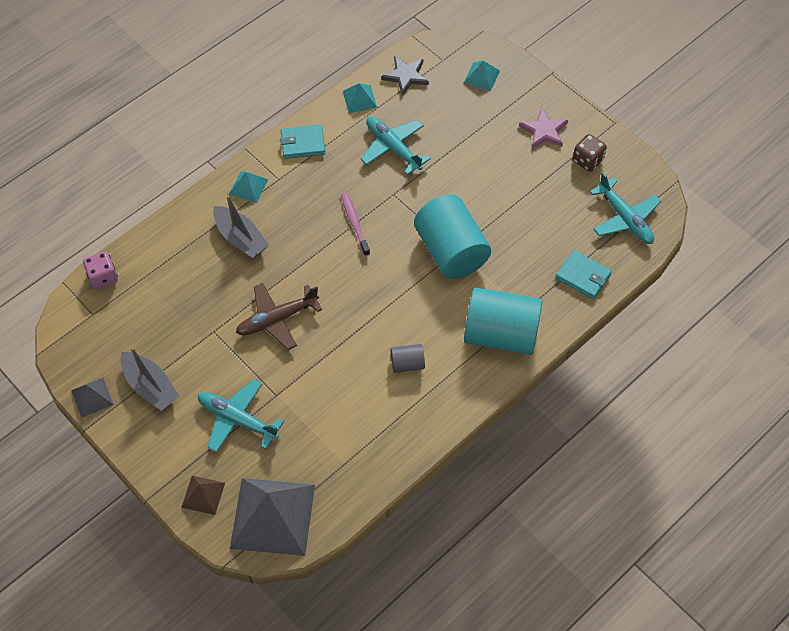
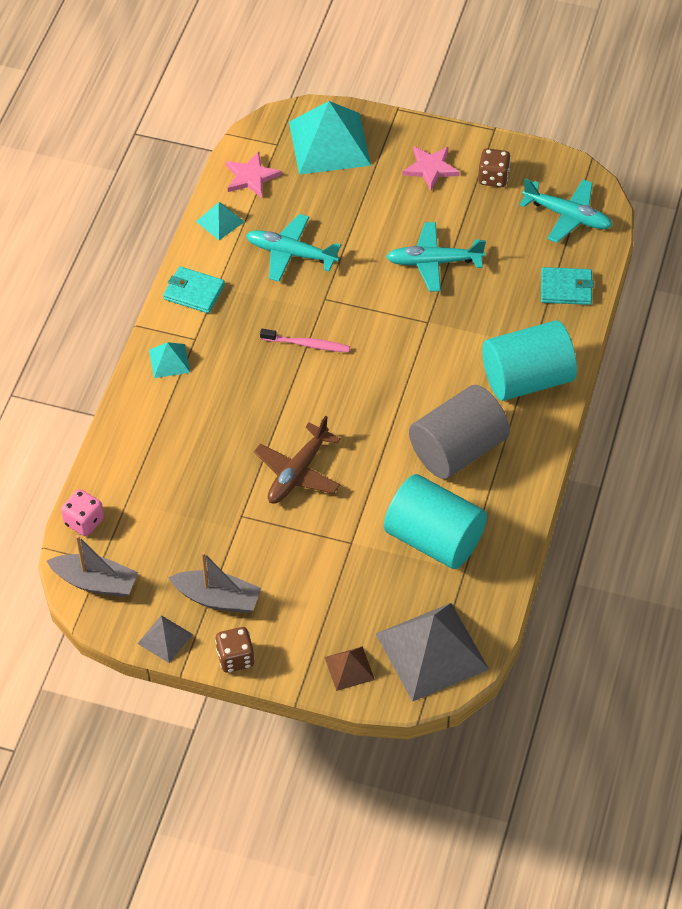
camera: 30 degrees left, 5 degrees down
turquoise plane [198,379,284,452] -> turquoise plane moved to [386,222,486,292]
grey boat [213,195,269,259] -> grey boat moved to [47,535,138,597]
turquoise wallet [280,125,326,159] -> turquoise wallet turned 60 degrees clockwise [163,266,225,313]
pink toothbrush [341,193,370,256] -> pink toothbrush turned 150 degrees clockwise [260,329,350,352]
grey star [381,56,429,96] -> pink star [226,151,281,198]
grey cylinder [391,344,425,373] -> grey cylinder [409,385,510,479], size x2.23
turquoise cylinder [414,194,491,279] -> turquoise cylinder moved to [384,474,487,569]
turquoise pyramid [464,61,500,91] -> turquoise pyramid [289,101,371,175], size x2.12
none -> brown dice [215,627,255,673]

